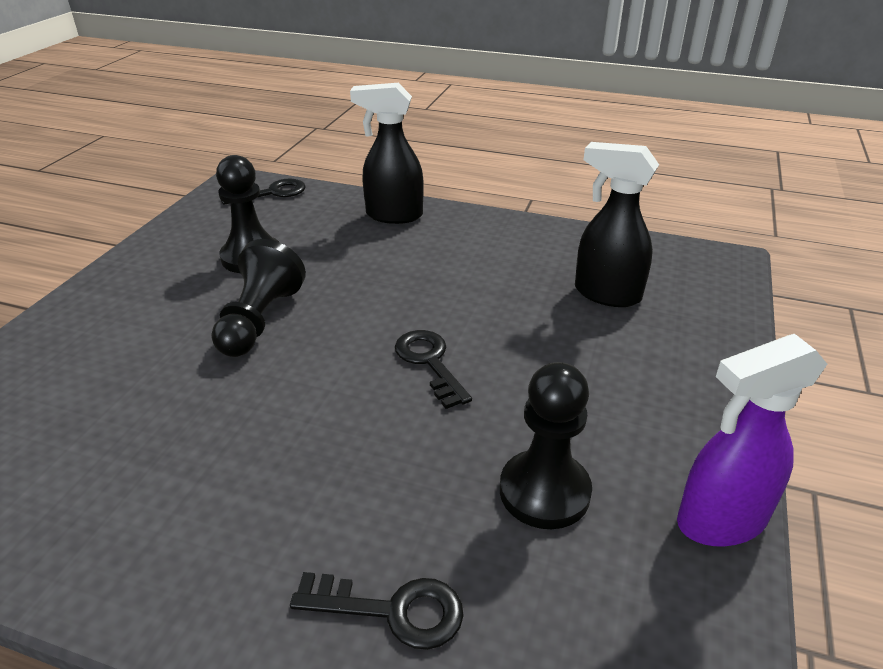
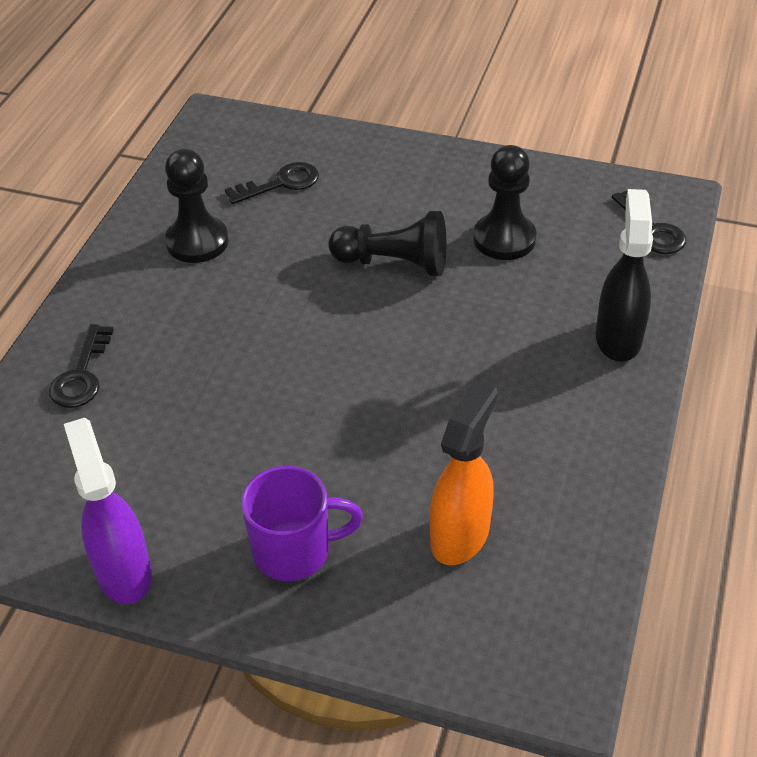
camera: 90 degrees right, 10 degrees up
black key [395,330,472,409] -> black key moved to [225,162,319,204]
black pawn [500,362,592,529] -> black pawn moved to [165,149,229,263]
black spray bottle [575,142,659,307] -> orange spray bottle [430,380,498,565]
none -> purple mug [241,466,363,581]

